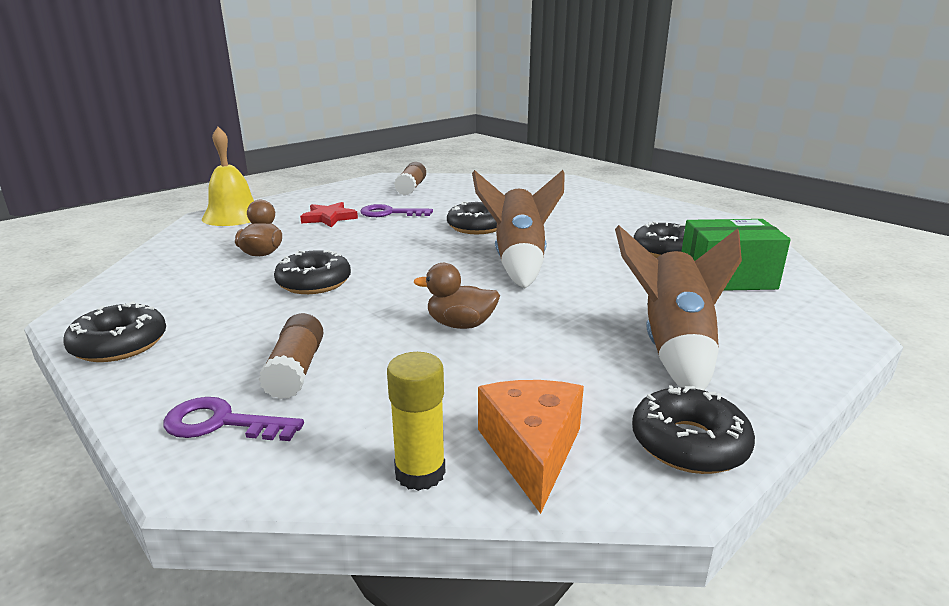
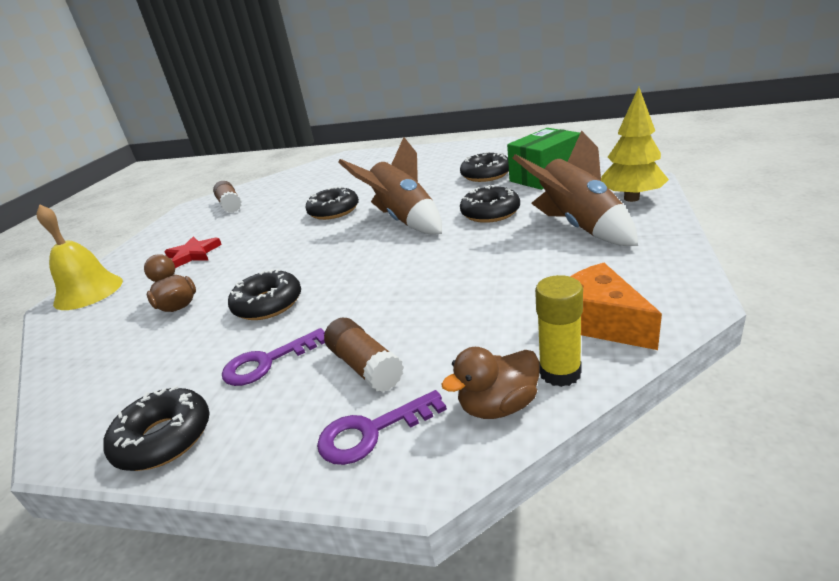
camera: 30 degrees left, 5 degrees up
purple key [360,204,433,217] -> purple key moved to [222,328,325,386]
brown duck [414,263,500,329] -> brown duck moved to [441,347,540,419]
black donut [632,386,755,474] -> black donut moved to [460,185,520,223]
none -> yellow tree [601,87,669,202]

